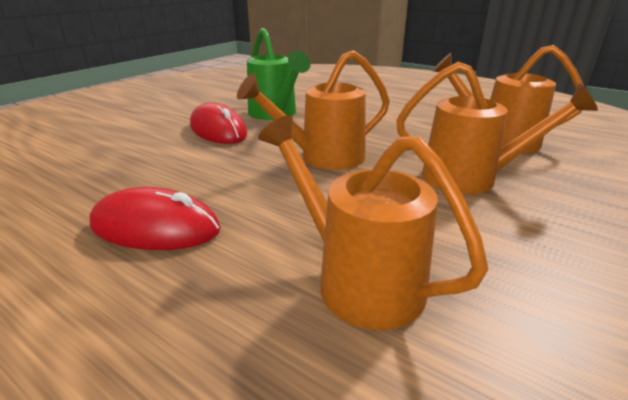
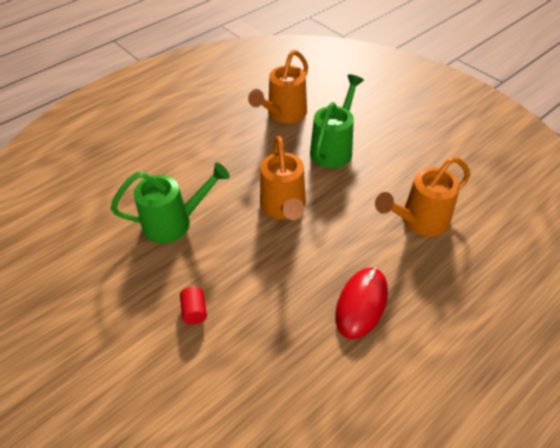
camera: 75 degrees left, 20 degrees up
red mouse [190,103,247,144] -> none
orange watering can [396,62,598,195] -> green watering can [310,74,364,168]
none -> red cylinder [180,287,207,325]

